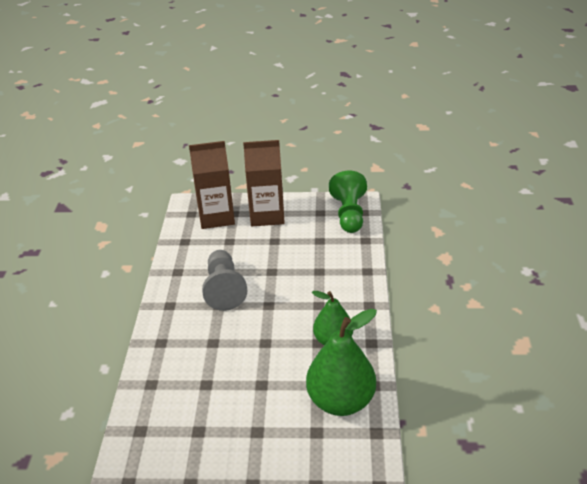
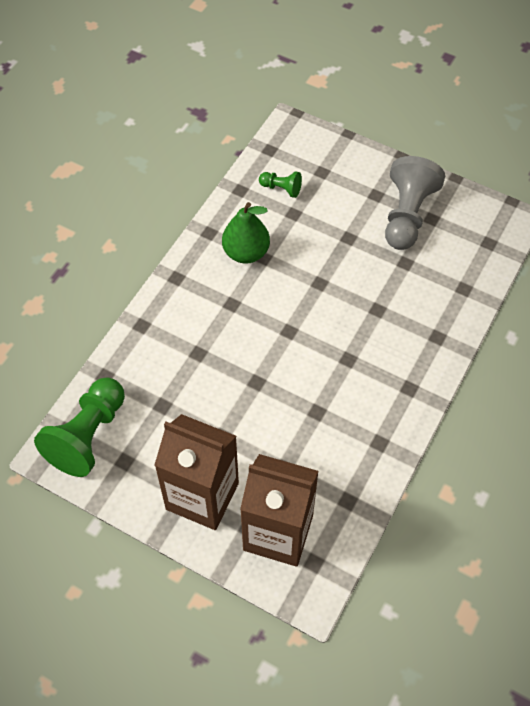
camera: 155 degrees left, 20 degrees up
grey pawn [202,250,248,311] -> grey pawn moved to [385,156,445,250]
green pear [306,309,377,416] -> green pawn [259,171,302,198]

